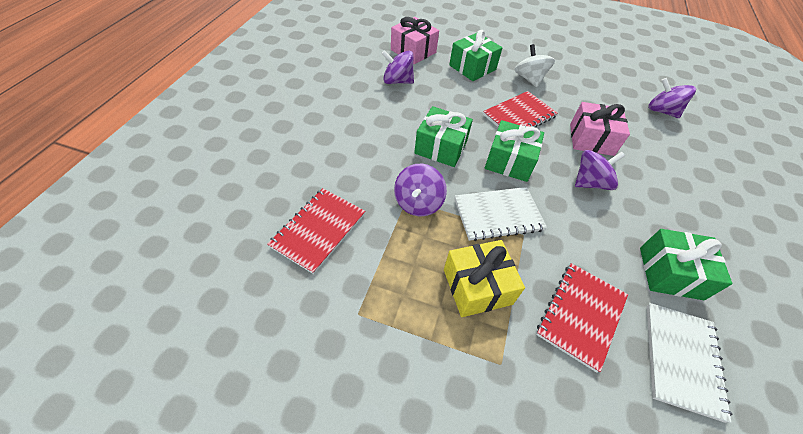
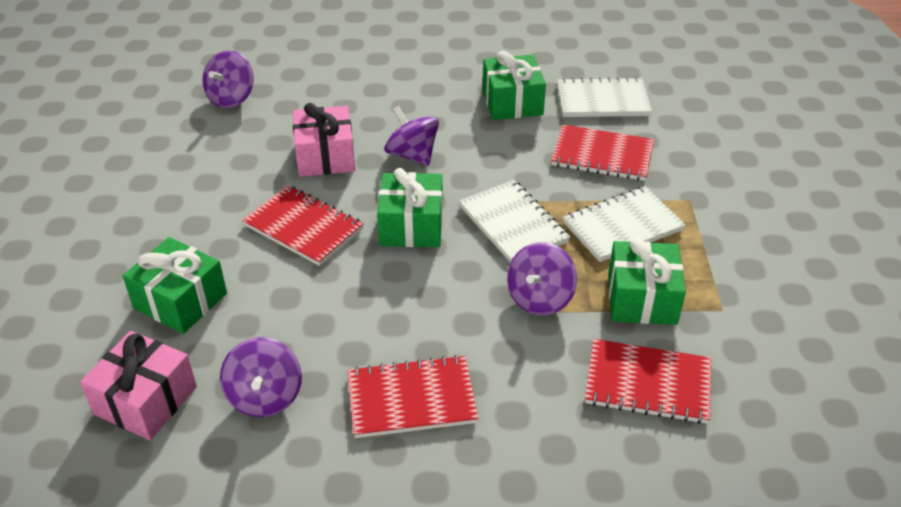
camera: 105 degrees left, 10 degrees down
purple spinning top [394,164,447,216] -> purple spinning top turned 120 degrees clockwise [507,242,577,315]
green gift [414,106,473,167] -> green gift moved to [608,238,686,325]
yellow gift [444,240,525,317] -> white notebook [563,186,686,262]
white spinning top [514,44,555,87] -> none
none -> red notebook [347,355,479,438]

